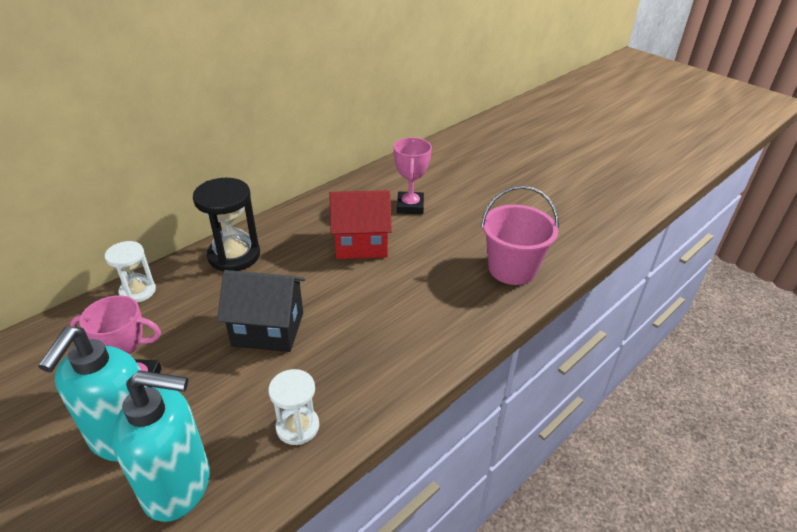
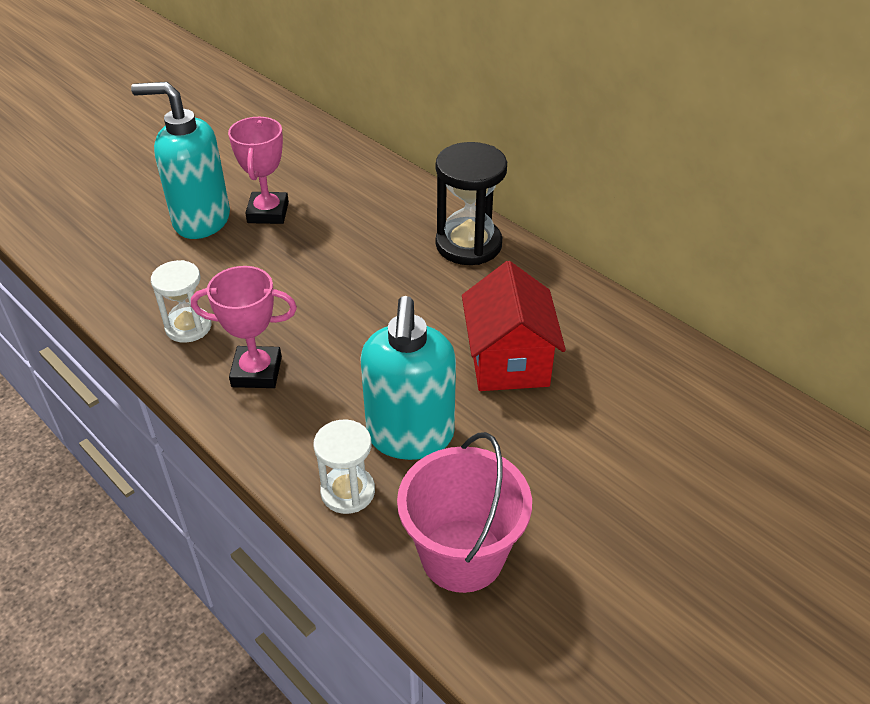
camera: 90 degrees right, 5 degrees up
white hourglass [105,241,156,303] -> white hourglass moved to [313,419,375,514]
turquoise soap dispenser [112,370,210,522] -> turquoise soap dispenser moved to [360,296,456,460]
black house [217,270,305,352] -> none
pink trophy [394,137,432,214] -> pink trophy moved to [191,266,297,388]

